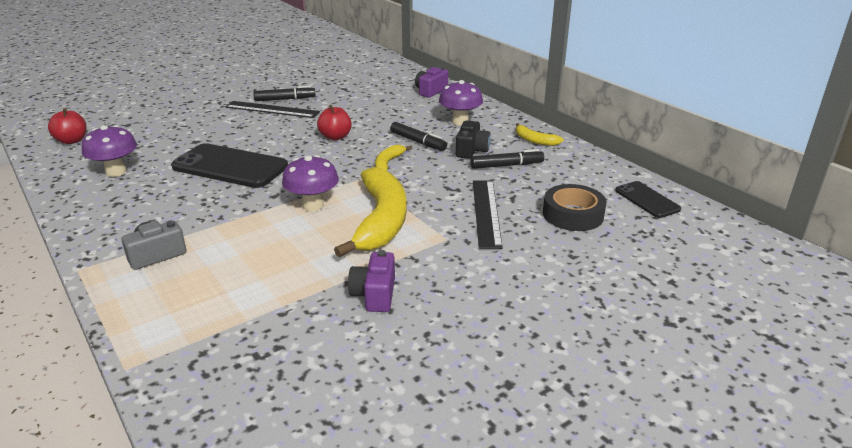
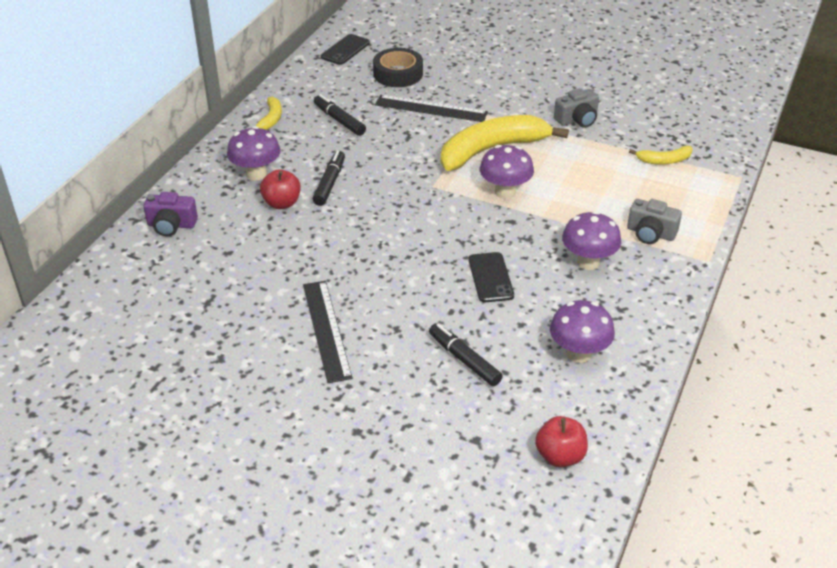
camera: 120 degrees left, 10 degrees up
black phone [171,143,288,188] -> black phone [469,252,514,302], size x0.54
black marker [253,86,316,101] -> black marker moved to [429,323,503,386]
red apple [317,105,352,140] -> red apple moved to [260,169,301,209]
purple camera [348,250,395,312] -> grey camera [554,88,599,128]
yellow banana [375,145,412,171] -> yellow banana moved to [629,146,693,165]
black camera [456,121,491,159] -> none
black ruler [473,180,503,249] -> black ruler turned 45 degrees clockwise [375,95,488,122]
none -> purple mushroom [562,211,621,270]

